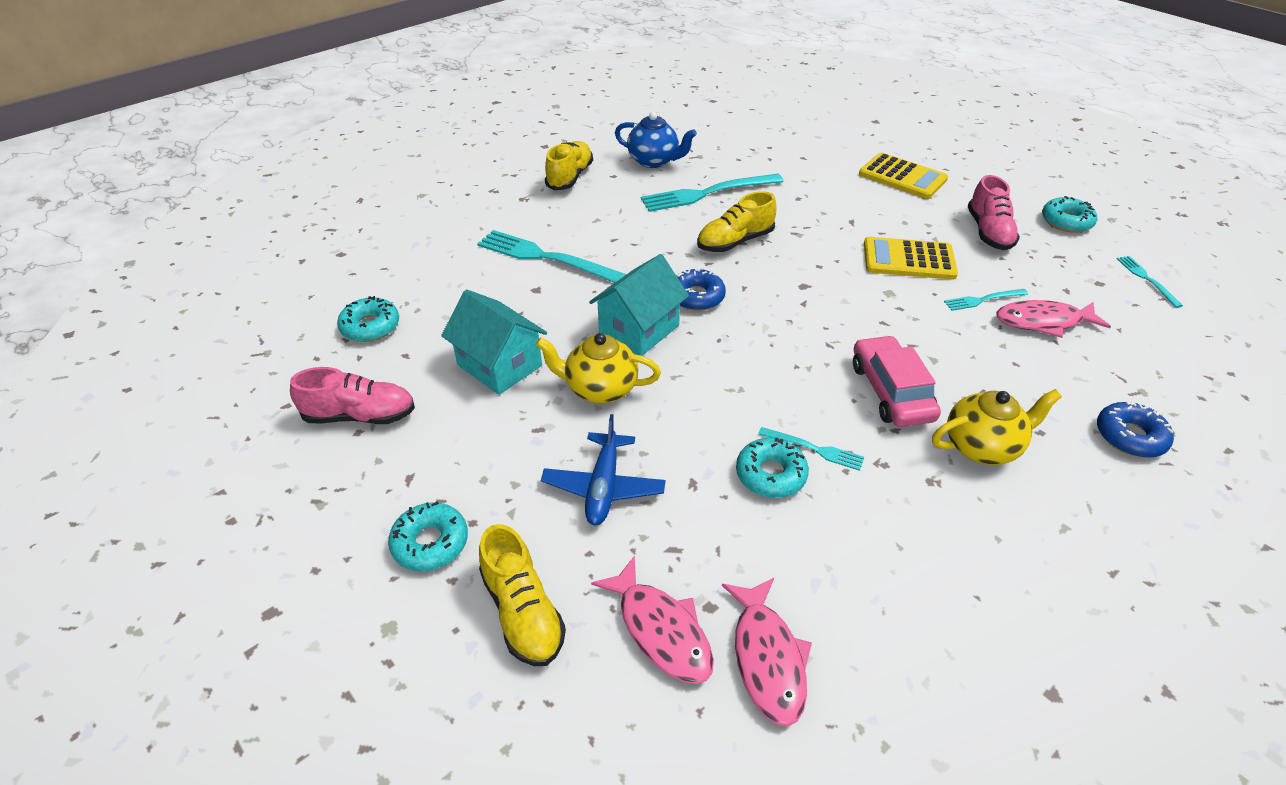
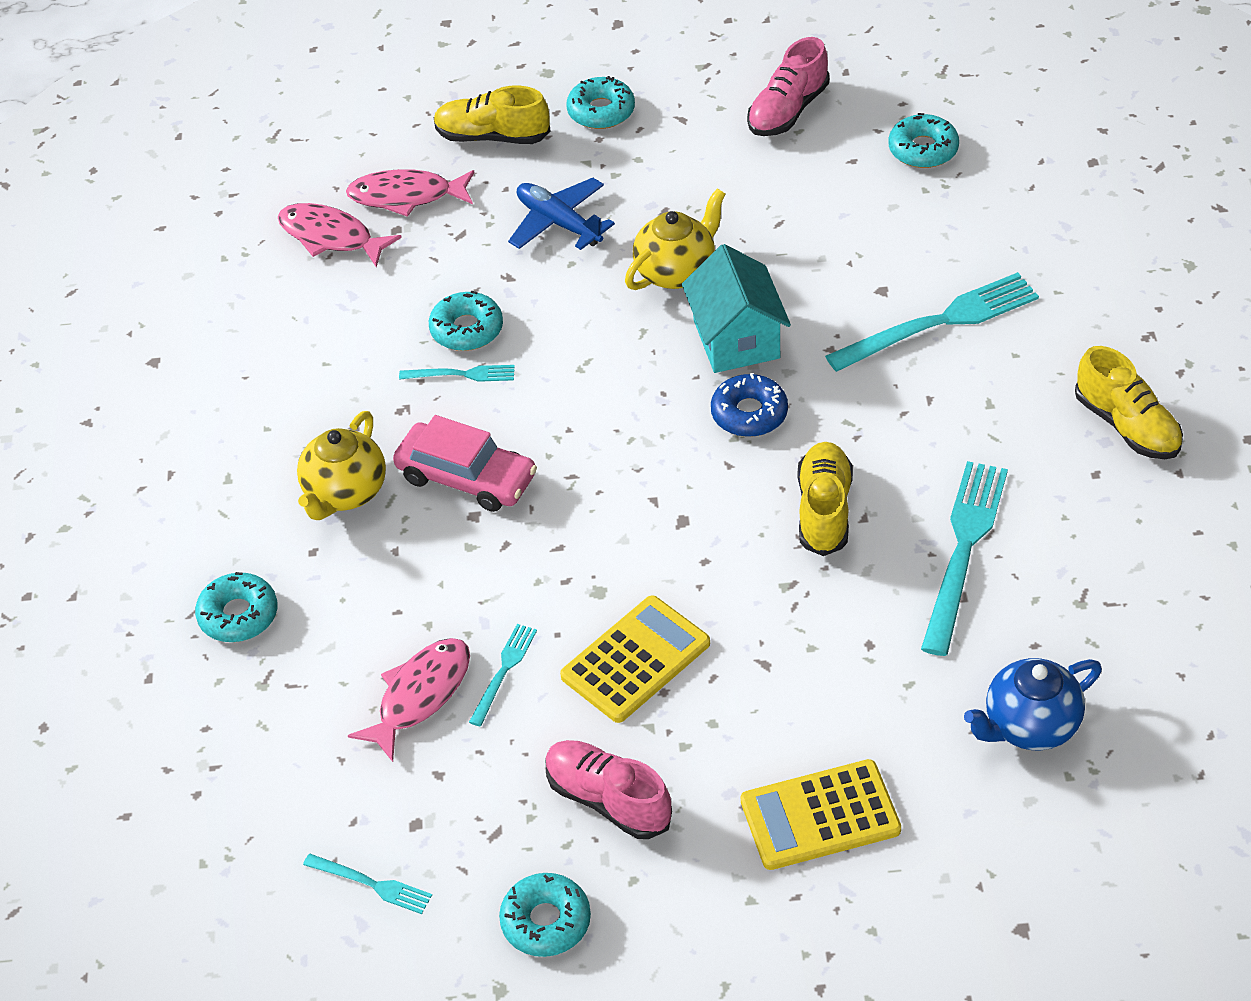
camera: 130 degrees right, 5 degrees up
turquoise house [441,289,547,395] -> none
blue teapot [615,112,697,168] -> blue teapot moved to [964,658,1102,750]
turquoise fork [758,427,864,471] -> turquoise fork turned 150 degrees counterclockwise [399,365,515,382]
blue donut [1097,401,1174,458] -> turquoise donut [195,572,277,642]

